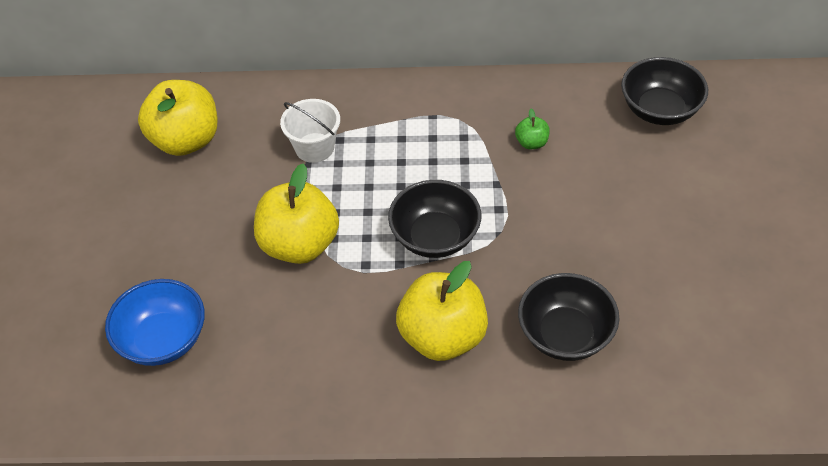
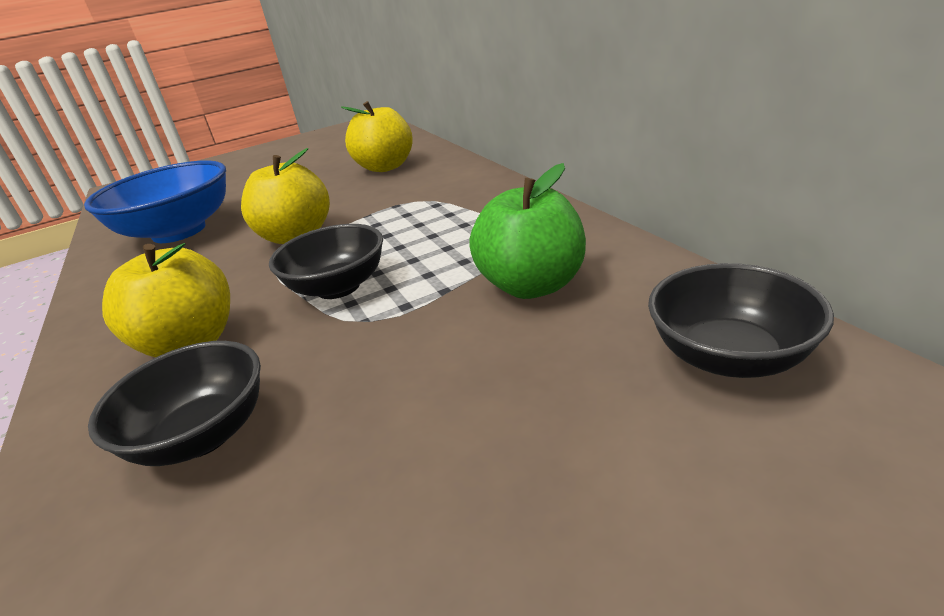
camera: 65 degrees right, 20 degrees down
blue bowl [105,279,205,366] -> blue bowl [84,160,226,243], size x1.57
white bucket [280,99,340,163] -> none
green apple [515,109,550,149] -> green apple [469,163,586,299], size x2.28

